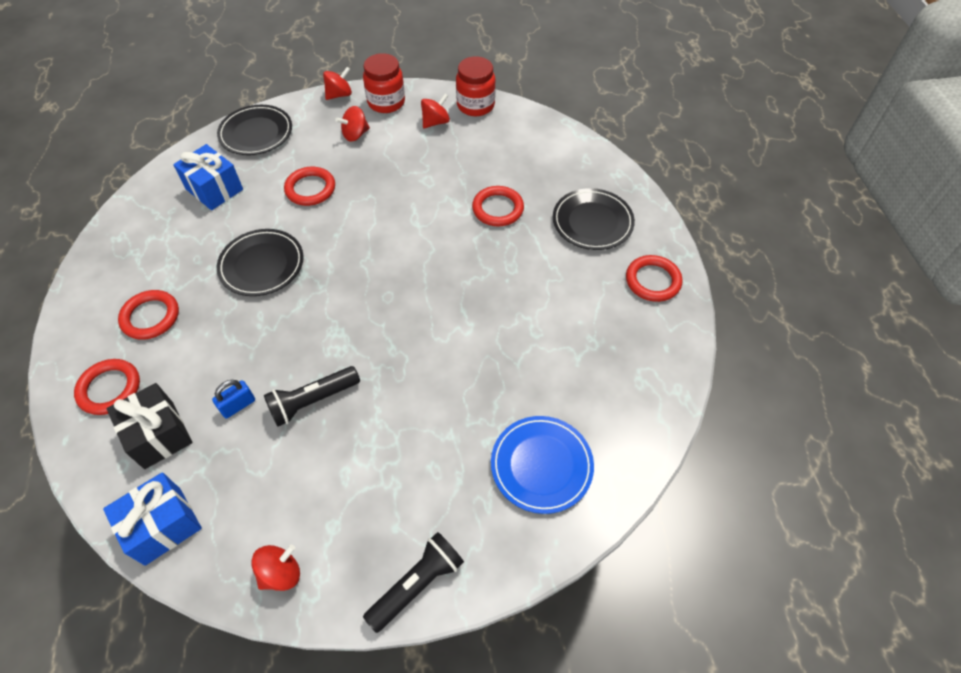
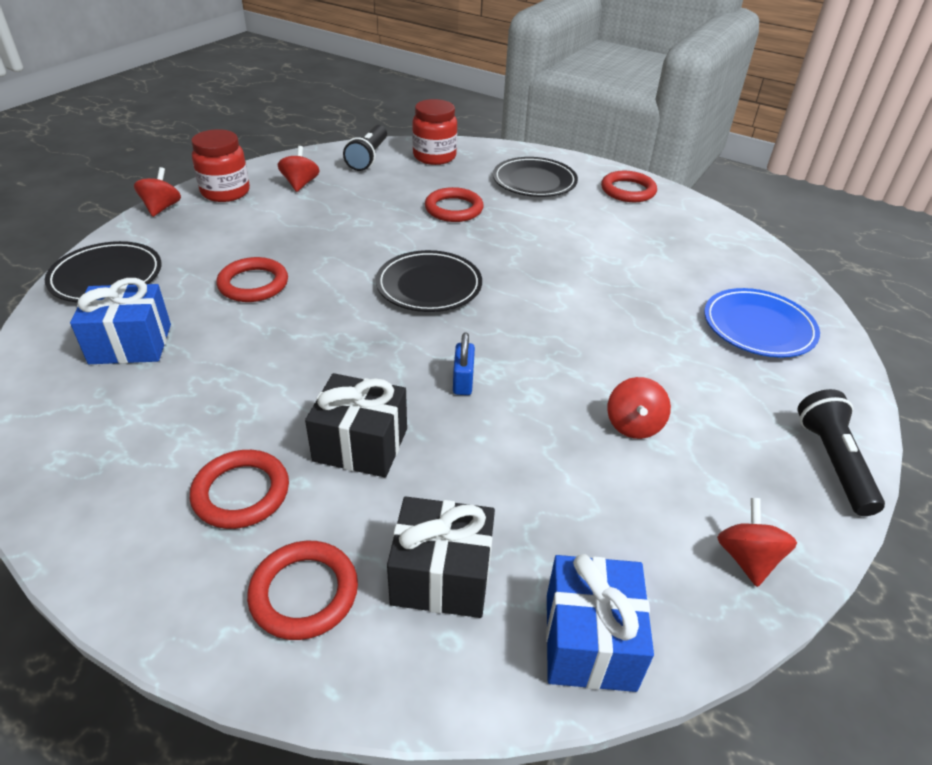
camera: 50 degrees left, 15 degrees down
blue padlock [212,380,255,418] -> blue padlock moved to [453,332,475,395]
black plate [217,229,304,296] -> black plate moved to [376,250,482,312]
black flashlight [264,366,360,427] -> black flashlight moved to [343,125,387,171]
red spinning top [335,106,370,142] -> red spinning top moved to [607,377,671,439]
red jar [456,56,496,116] -> red jar moved to [412,99,457,165]
none -> black gift [305,373,407,477]

